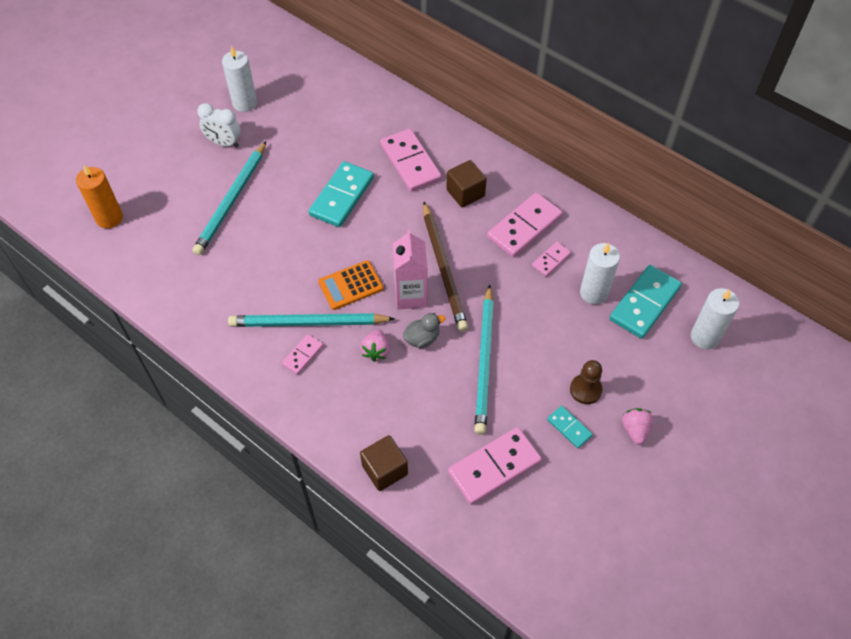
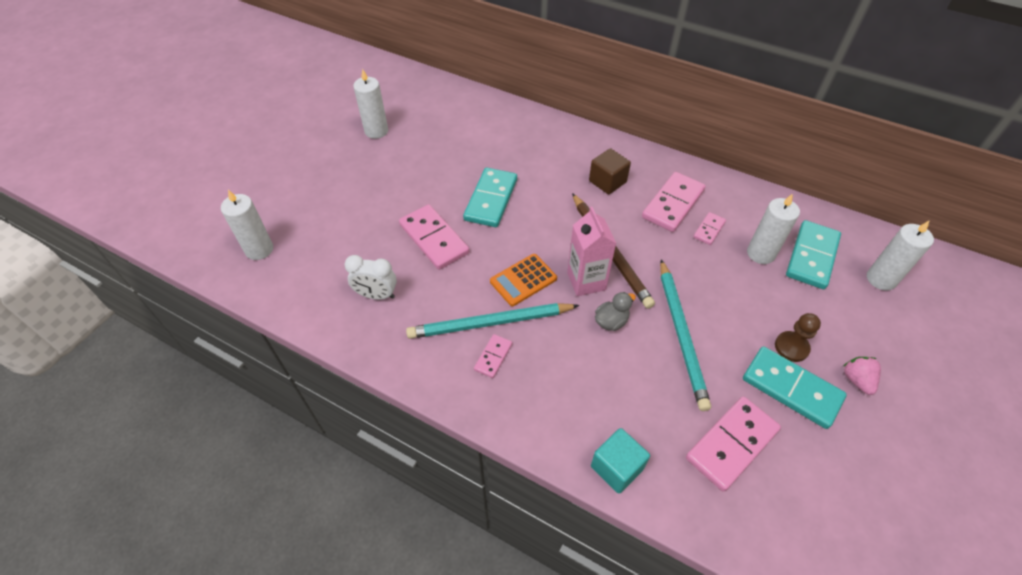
camera: 10 degrees left, 5 degrees down
orange candle [76,165,123,229] -> white candle [221,190,273,260]
turquoise pencil [192,141,266,255] -> none
white clock [197,103,241,147] -> white clock moved to [345,255,397,300]
pink strawberry [360,329,390,362] -> none
brown cube [360,435,408,491] -> turquoise cube [591,428,650,493]
pink domino [380,129,442,192] -> pink domino moved to [399,204,469,270]
turquoise domino [547,406,593,448] -> turquoise domino [743,346,847,429], size x1.95

